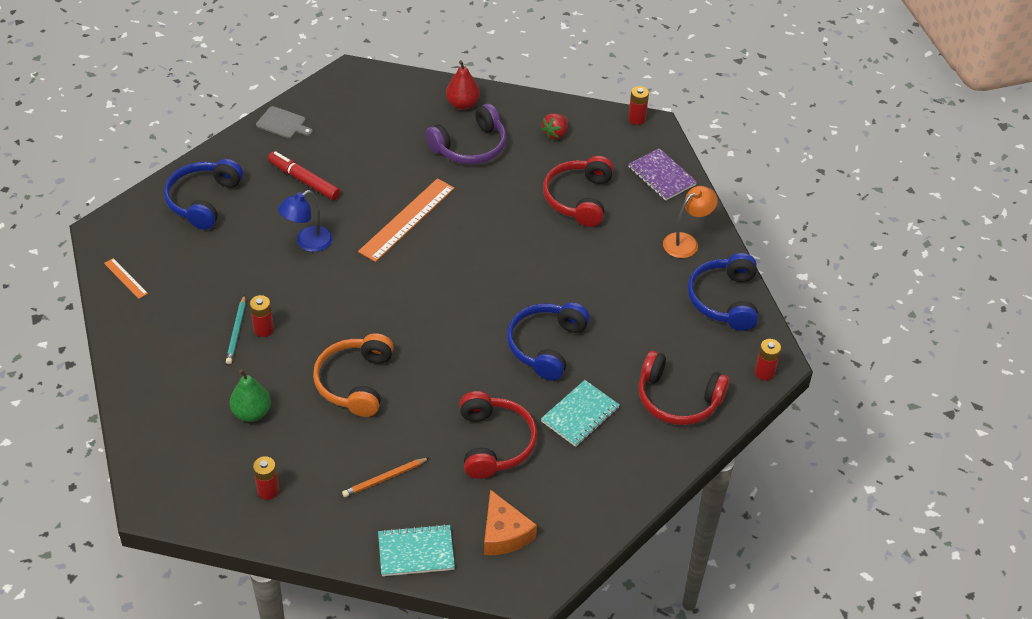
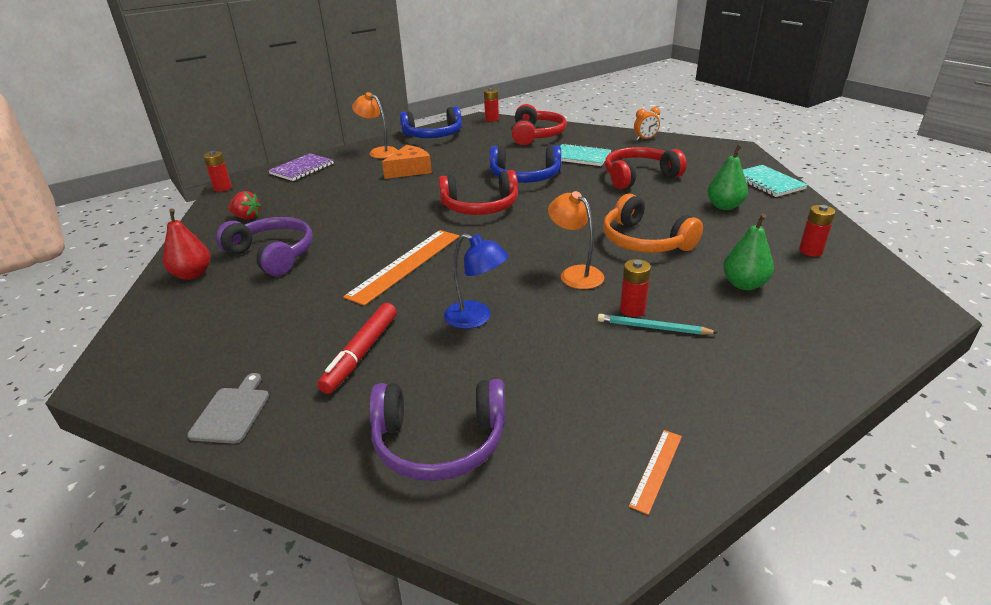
camera: 105 degrees left, 15 degrees down
blue headphones [164,159,243,230] -> purple headphones [369,379,506,481]
turquoise pencil [226,295,246,364] -> turquoise pencil turned 150 degrees counterclockwise [598,314,718,335]
orange headphones [313,333,393,417] -> orange headphones turned 60 degrees clockwise [603,194,703,253]
orange pencil [342,457,430,497] -> green pear [707,144,748,210]
orange ruler [358,178,455,262] -> orange ruler turned 75 degrees counterclockwise [343,230,459,306]
orange cheese [484,489,537,555] -> orange cheese moved to [382,145,432,179]
red headphones [543,156,614,227] -> red headphones moved to [439,170,518,215]
none -> orange lamp [548,191,604,289]
none -> orange clock [634,107,660,141]

